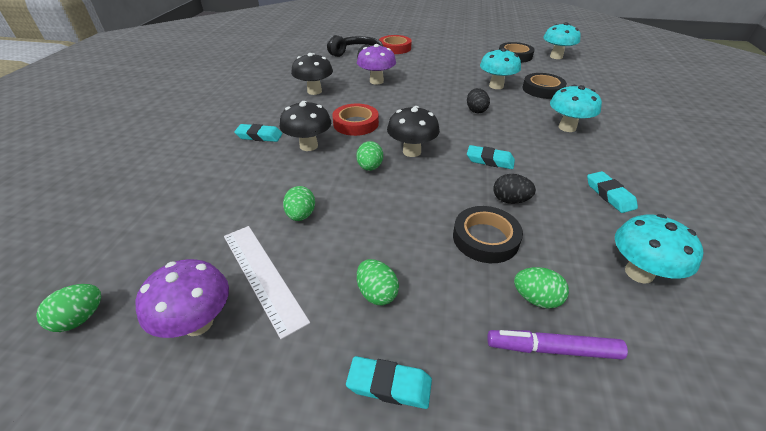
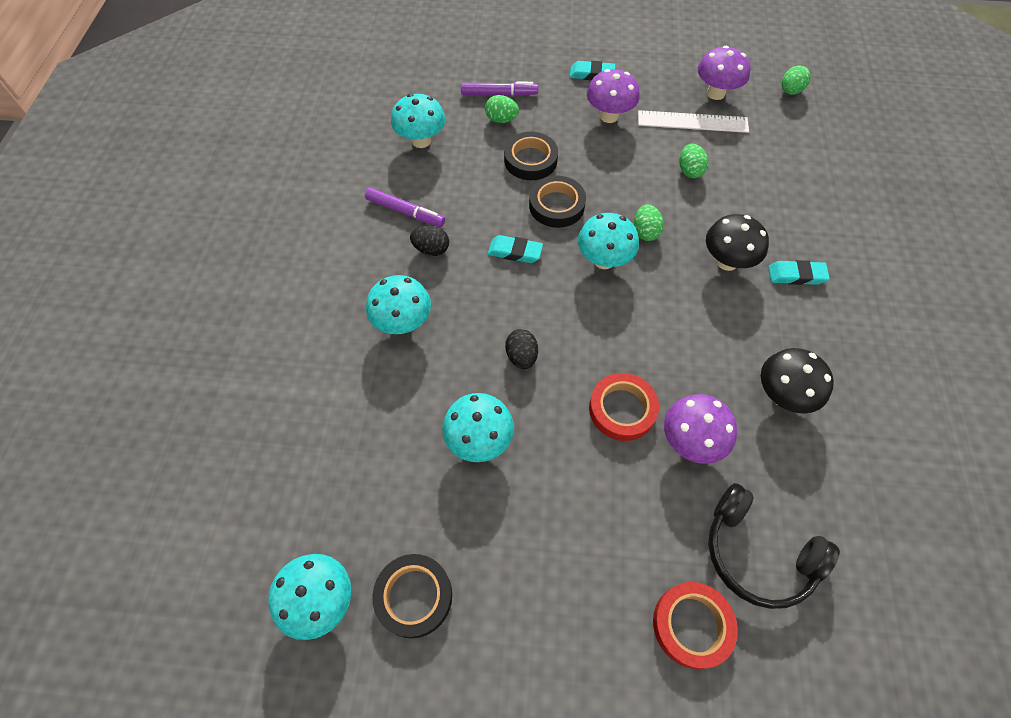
camera: 175 degrees right, 20 degrees up
white ruler [224,226,310,339] -> white ruler turned 45 degrees counterclockwise [638,110,749,133]
red tape [332,104,379,136] -> red tape moved to [589,373,659,441]
green egg [357,259,399,305] -> purple mushroom [587,69,640,123]
black mushroom [387,106,440,157] -> turquoise mushroom [578,213,639,269]
black egg [493,174,536,204] -> black egg moved to [410,225,449,256]
black tape [523,73,567,99] -> black tape moved to [529,176,586,228]
turquoise eraser [587,171,638,213] -> purple marker [365,188,445,227]

